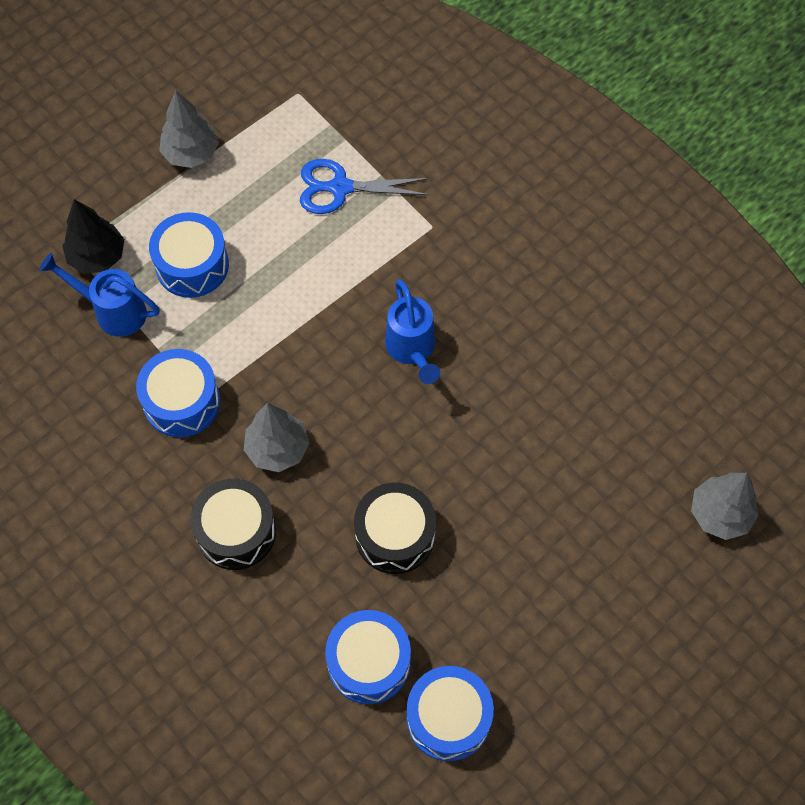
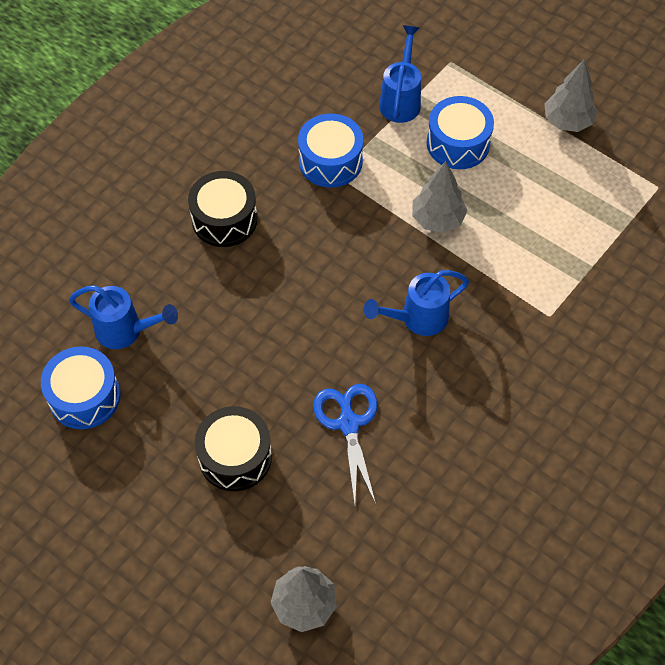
camera: 80 degrees right, 5 degrees down
black tree [62,199,124,274] -> none
grey tree [244,403,309,472] -> grey tree moved to [412,161,467,233]
blue scissors [300,159,429,214] -> blue scissors moved to [313,384,378,504]
blue drum [325,610,411,704] -> blue watering can [69,285,178,349]
black drum [354,483,436,574] -> black drum moved to [195,406,272,491]

